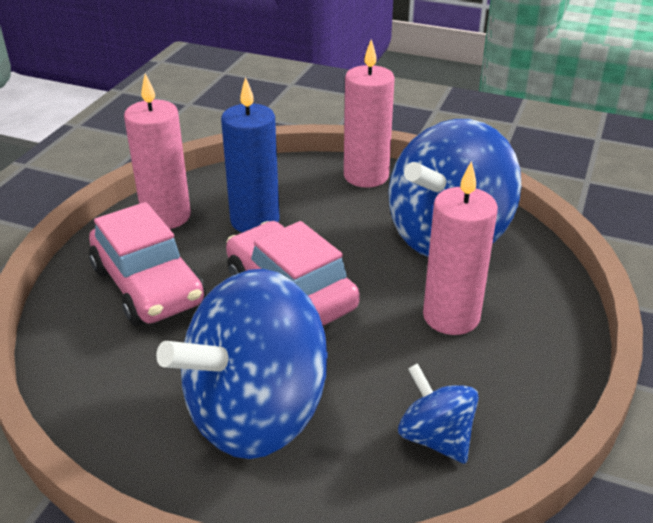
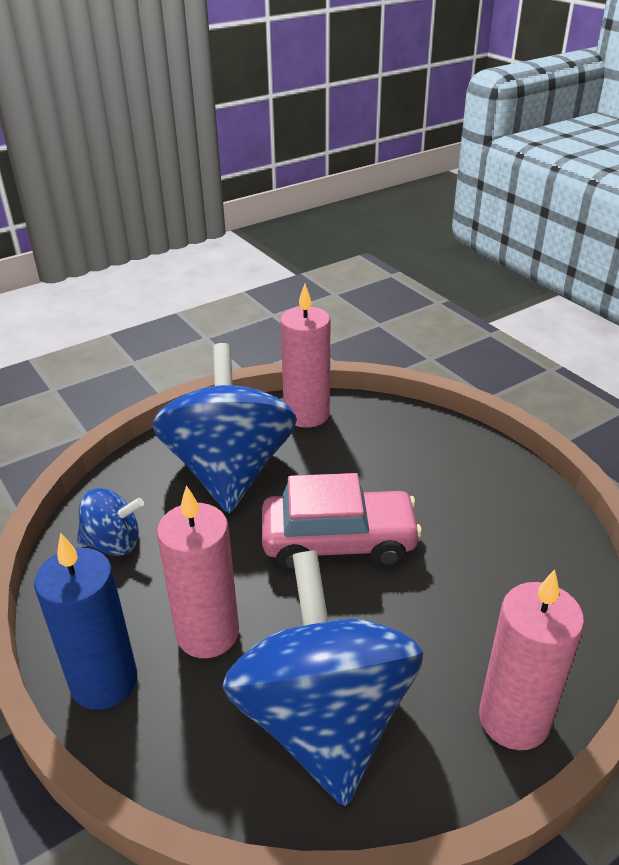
camera: 125 degrees right, 0 degrees up
pink car [89,202,205,326] -> none
pink candle [124,74,191,229] -> pink candle moved to [280,284,330,428]
blue candle [221,77,280,233] -> blue candle moved to [34,533,137,710]

